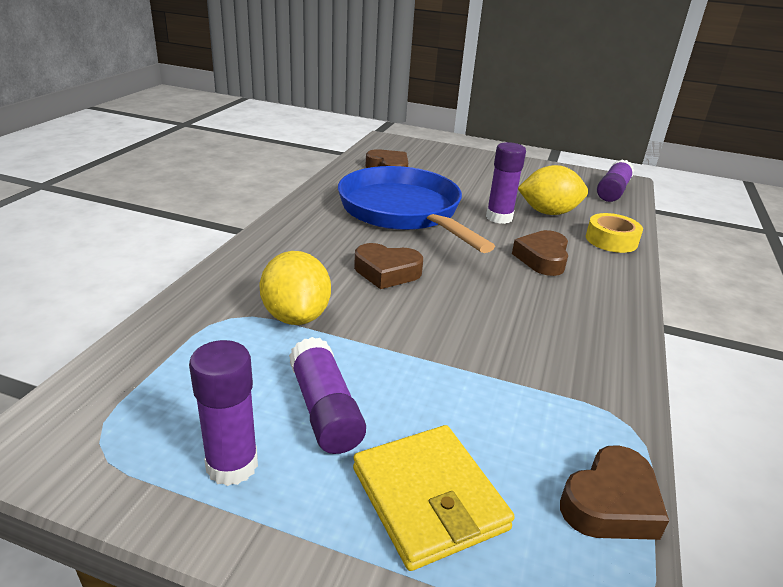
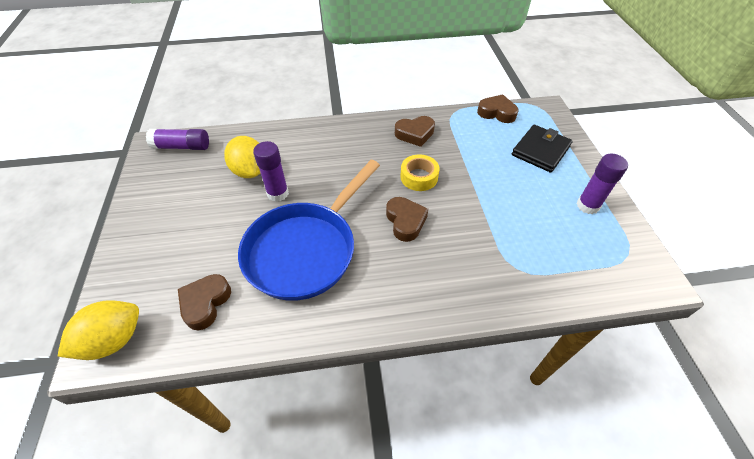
camera: 115 degrees left, 20 degrees up
yellow lemon [260,251,331,325] -> yellow lemon moved to [58,300,139,360]
purple glue stick [289,337,366,454] -> none
yellow wallet [353,425,515,571] -> black wallet [512,125,573,173]
brown heart [512,230,568,276] -> brown heart moved to [395,116,435,147]
yellow tape [586,213,643,253] -> yellow tape moved to [400,154,440,191]

